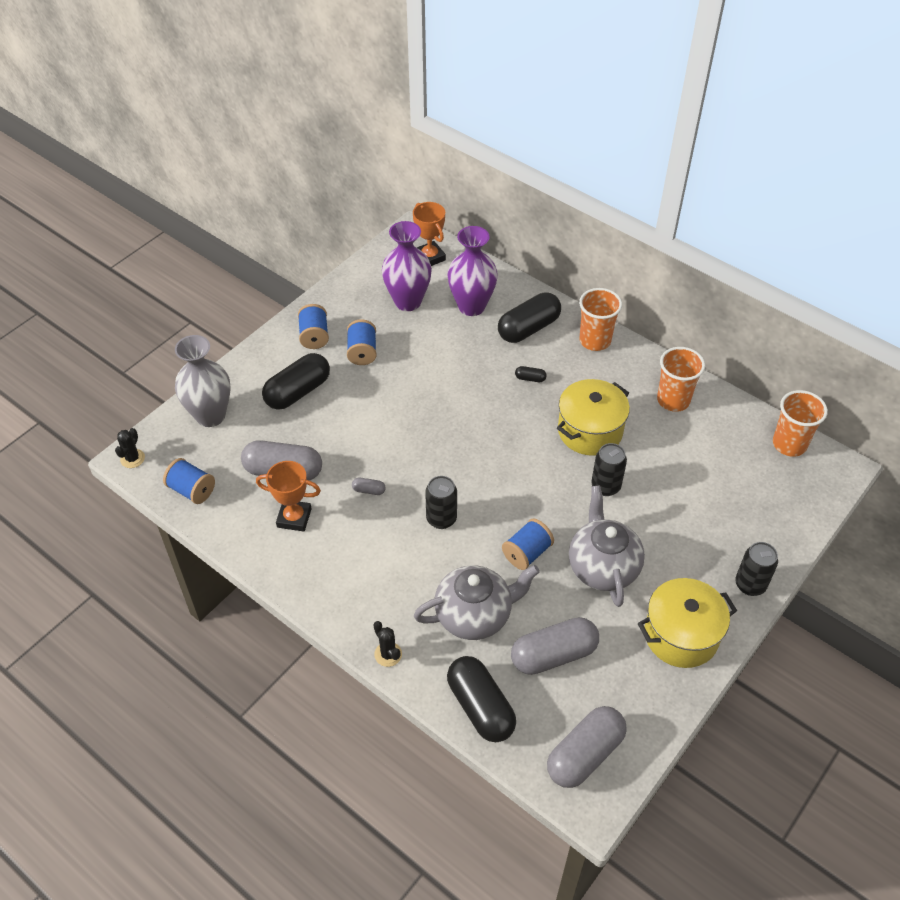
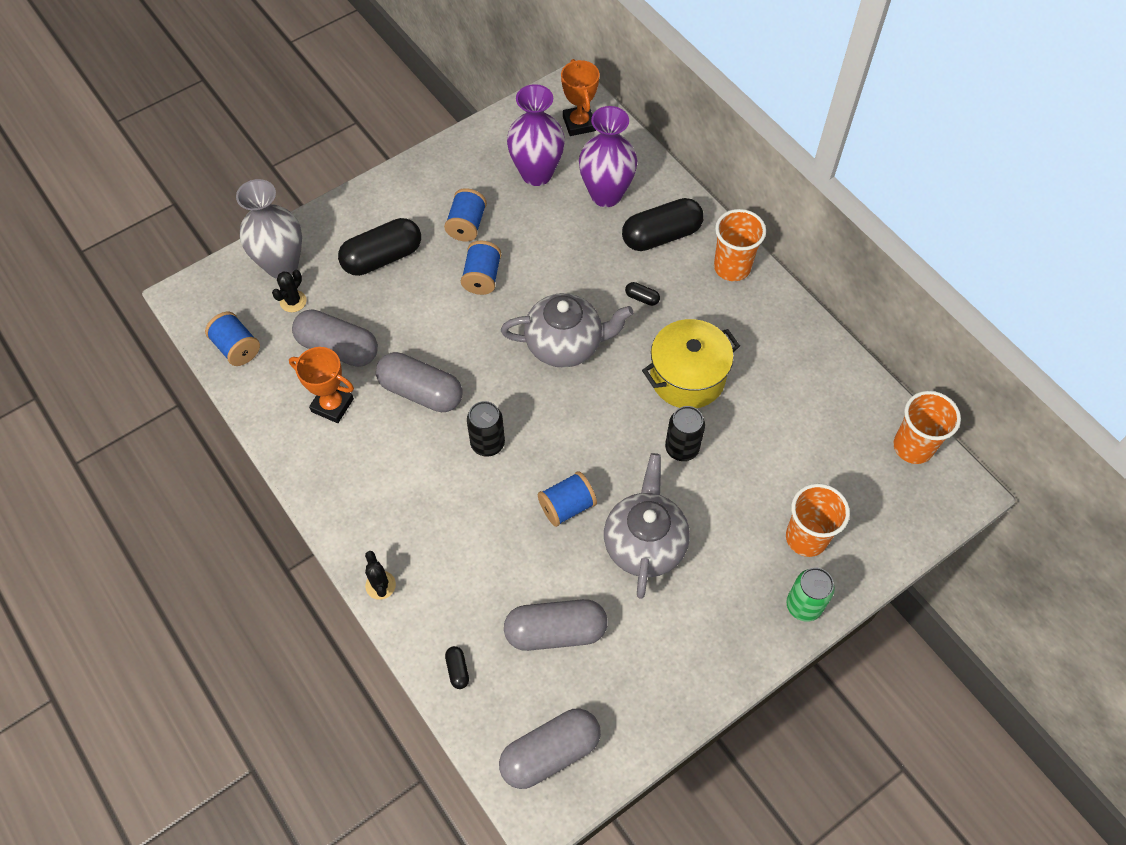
camera: 15 degrees right, 10 degrees up
black cactus [115,428,145,468] -> black cactus moved to [272,270,307,312]
blue spool [298,304,329,349] -> blue spool moved to [461,241,501,295]
grey capsule [352,478,386,495] -> grey capsule [376,352,462,412], size x2.41
grey teapot [414,565,540,640] -> grey teapot moved to [501,293,634,368]
black capsule [447,656,516,742] -> black capsule [445,646,469,689], size x0.42
yellow pot [638,578,737,668] -> none
orange cup [657,347,705,412] -> orange cup moved to [786,483,850,557]
black can [735,542,778,596] -> green can [786,568,835,622]

